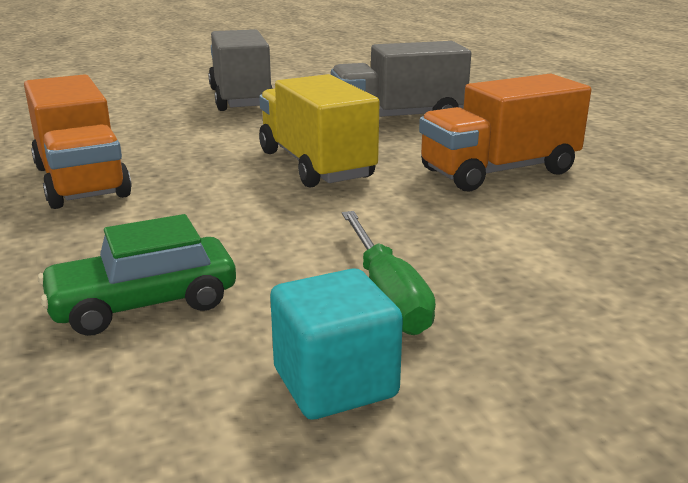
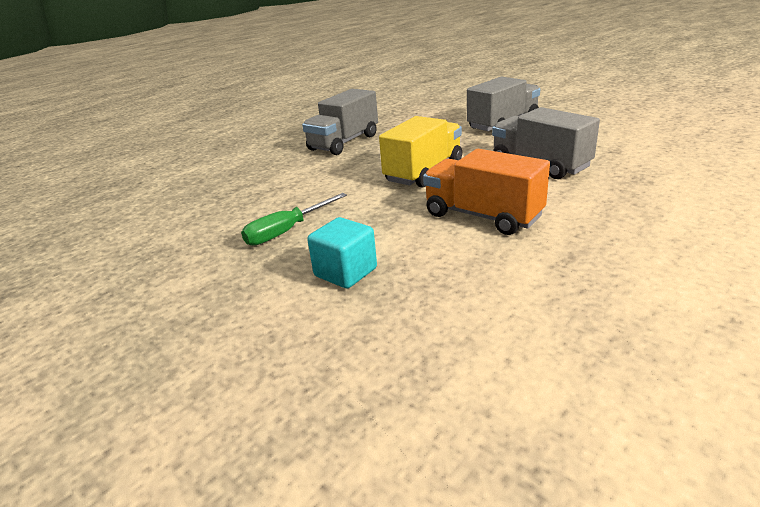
camera: 65 degrees right, 5 degrees up
orange truck [24,74,132,209] -> grey truck [302,89,378,155]
green car [38,214,236,336] -> none
turquoise cube [270,268,403,420] -> turquoise cube moved to [307,217,377,288]

